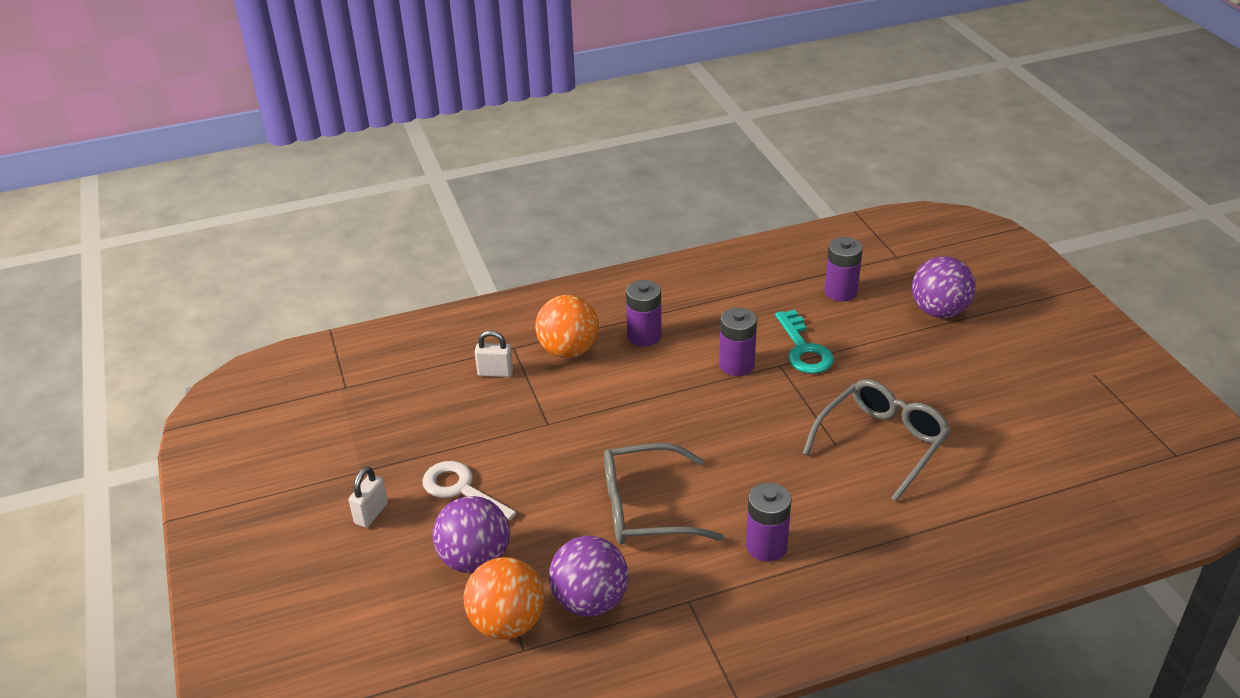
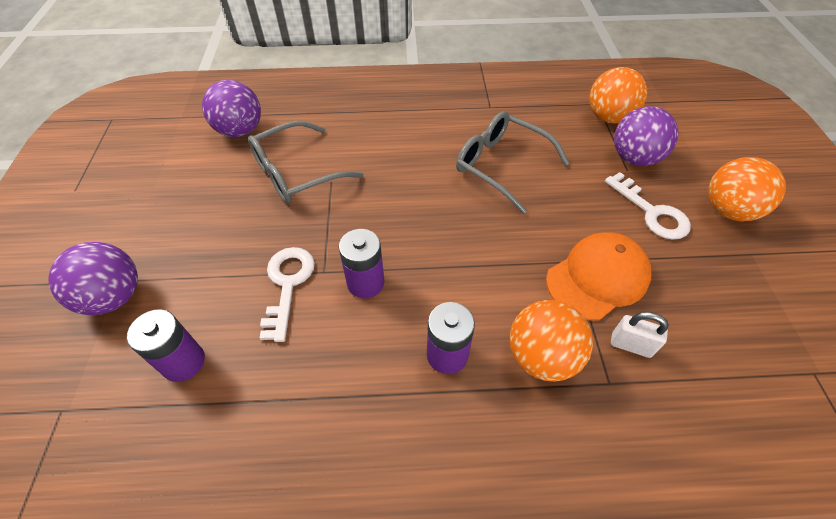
camera: 165 degrees left, 15 degrees up
white padlock [349,467,388,528] -> orange ball [708,157,786,221]
purple ball [549,536,628,616] -> purple ball moved to [202,80,261,137]
grey glasses [604,443,724,545] -> grey glasses turned 150 degrees counterclockwise [456,111,570,214]
purple battery [746,482,792,562] -> none
turquoise key [775,310,834,374] -> white key [260,247,315,342]
none -> orange cap [546,232,651,321]

